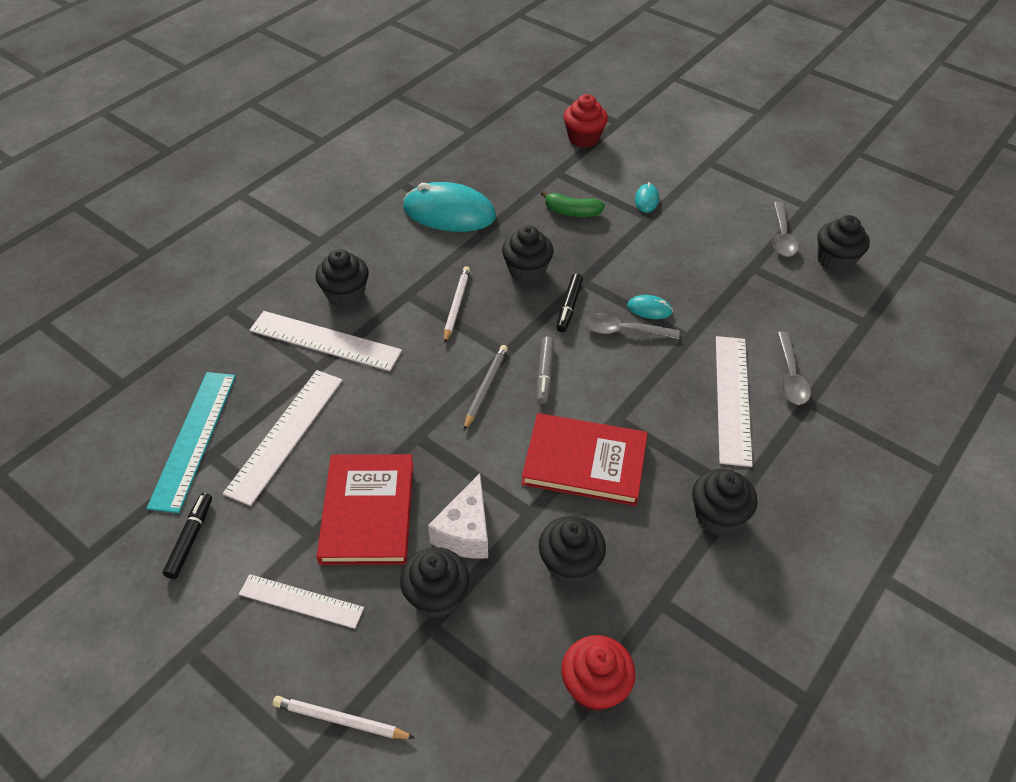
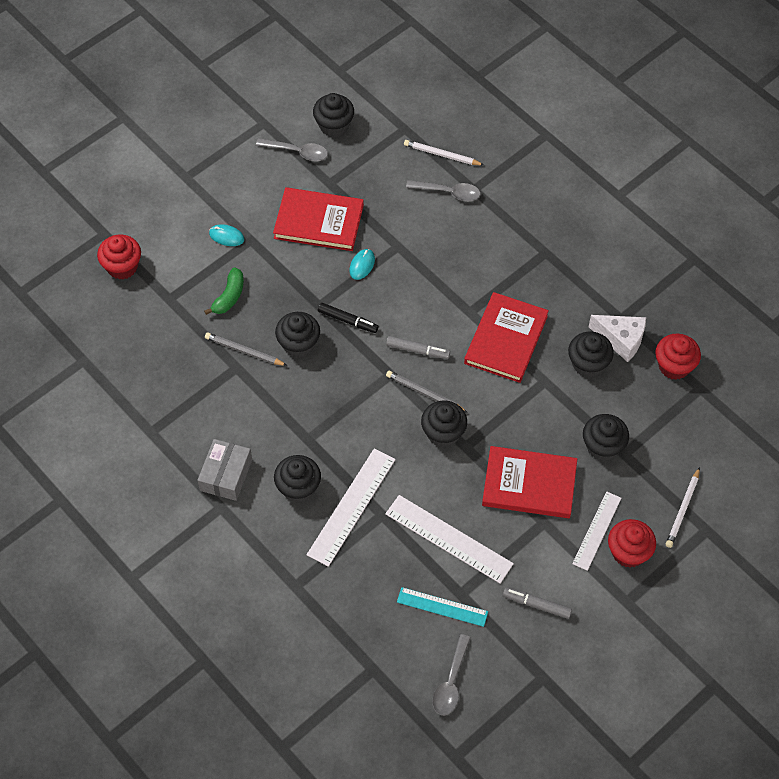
camera: 80 degrees left, 10 degrees up
turquoise ruler [147,372,236,513] -> turquoise ruler [397,587,488,627], size x0.65
black marker [163,493,212,579] -> grey marker [503,587,572,619]
turquoise mouse [403,182,496,232] -> none
white cheese [428,473,488,559] -> white cheese moved to [589,315,646,362]
white pencil [444,266,470,344] -> white pencil moved to [404,140,484,165]
grey spoon [584,313,680,339] -> grey spoon moved to [432,634,471,716]
black cupcake [692,469,758,535] -> black cupcake moved to [421,401,467,448]
white ruler [716,336,753,467] -> none
none -> grey box [197,439,252,501]
none -> grey pencil [205,333,287,366]
none -> red book [273,187,364,251]
none -> red cupcake [608,519,656,568]

